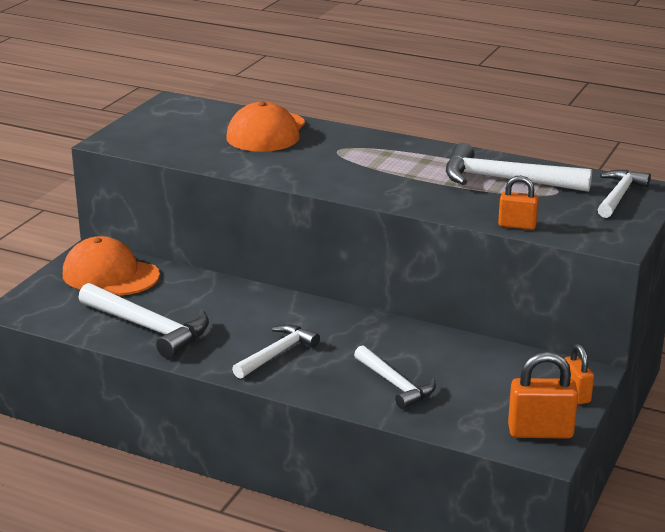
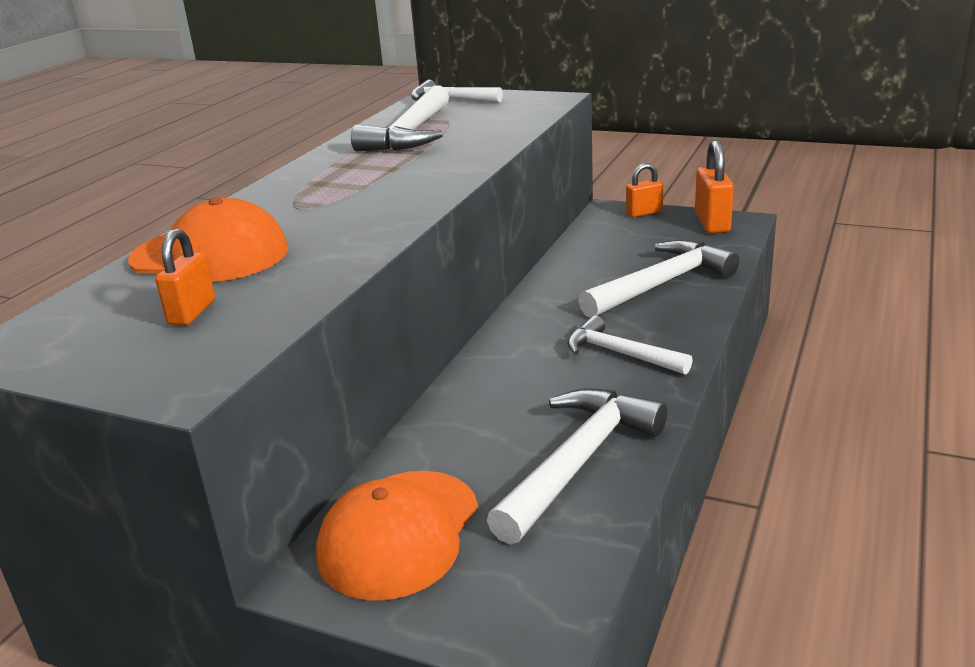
camera: 90 degrees left, 0 degrees up
white hammer [354,345,436,409] -> white hammer [578,240,739,317], size x1.55
orange padlock [498,176,539,230] -> orange padlock moved to [155,229,215,325]

